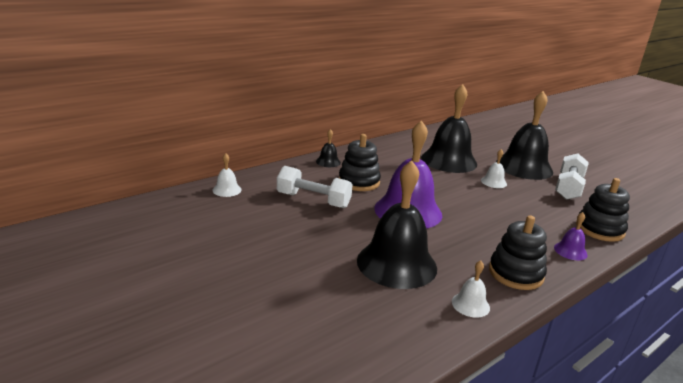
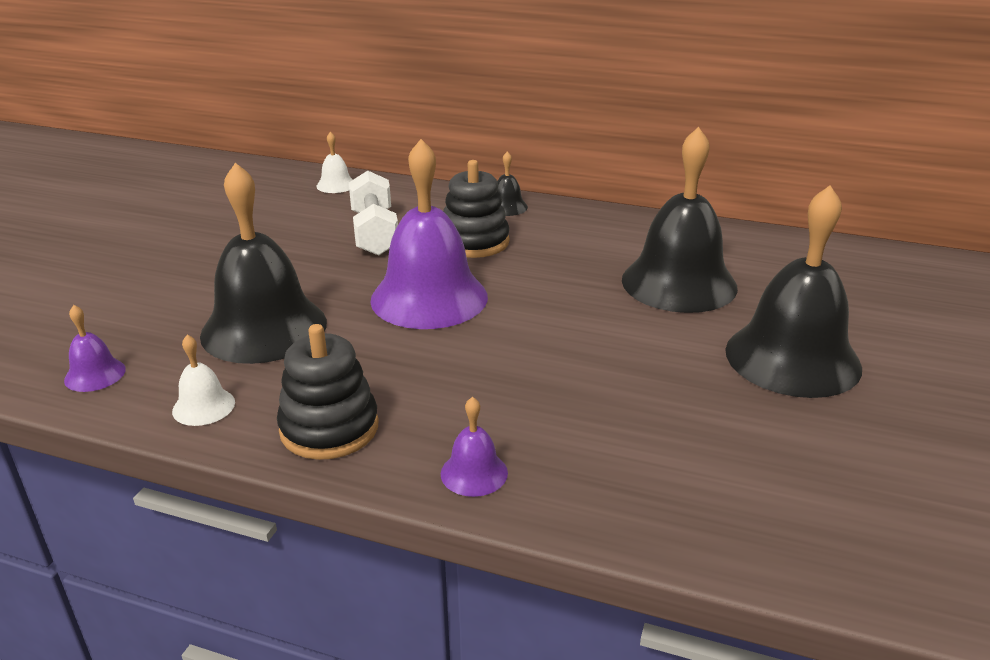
camera: 60 degrees right, 5 degrees up
white bell [481,149,507,188] -> none
white dumbbell [555,153,589,200] -> none
black stacking toy [576,178,630,242] -> none
none -> purple bell [64,305,126,392]

